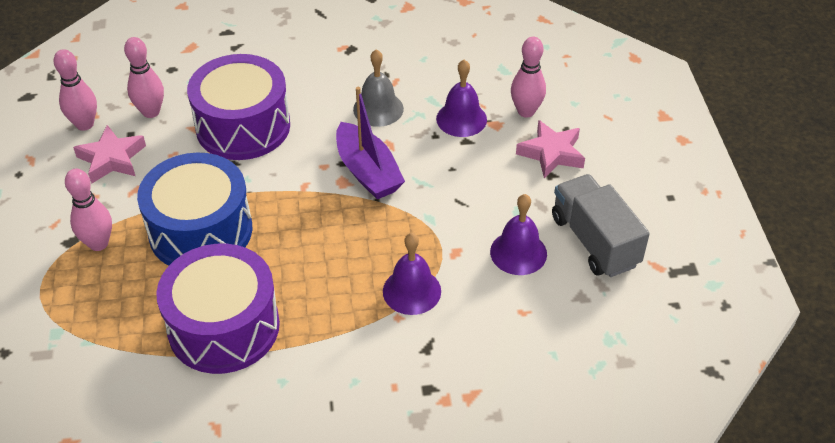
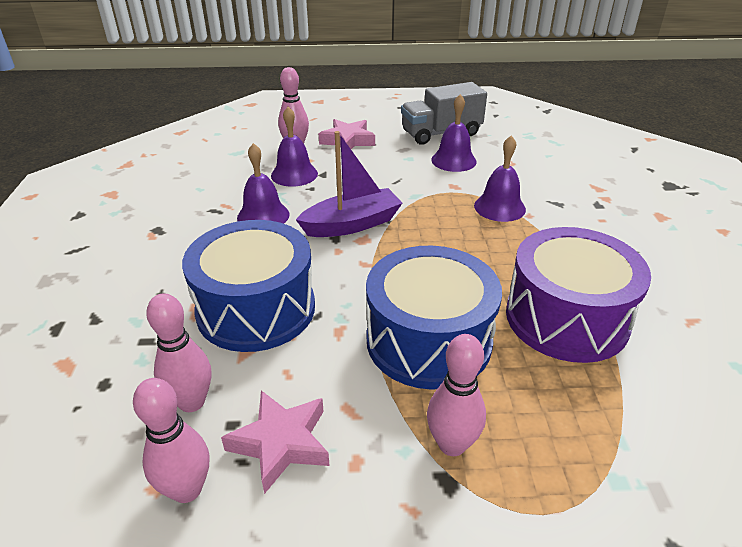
camera: 85 degrees left, 10 degrees down
purple drum [187,54,290,160] -> blue drum [182,220,315,352]
grey bell [353,49,404,127] -> purple bell [237,143,290,224]

